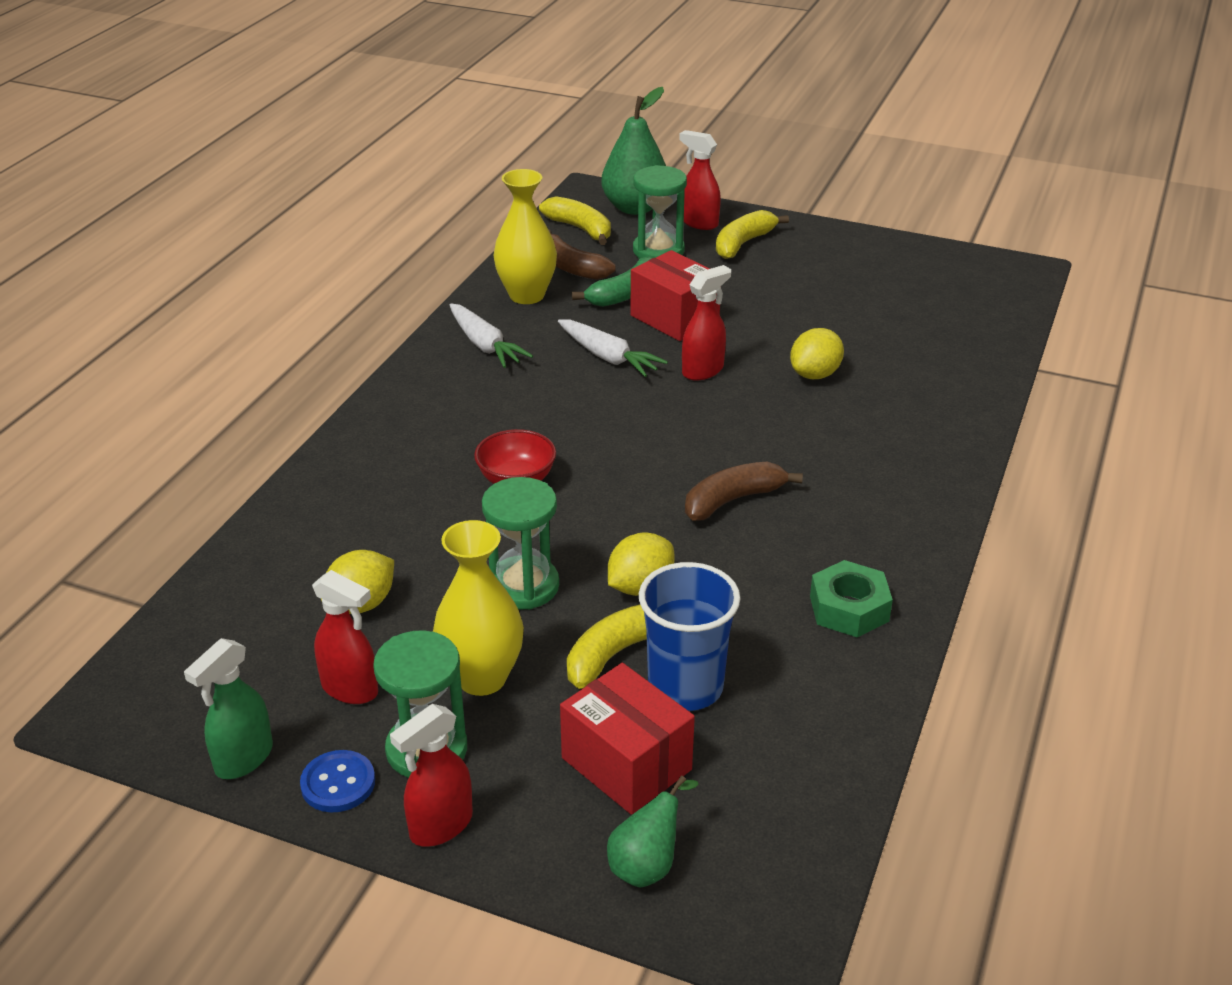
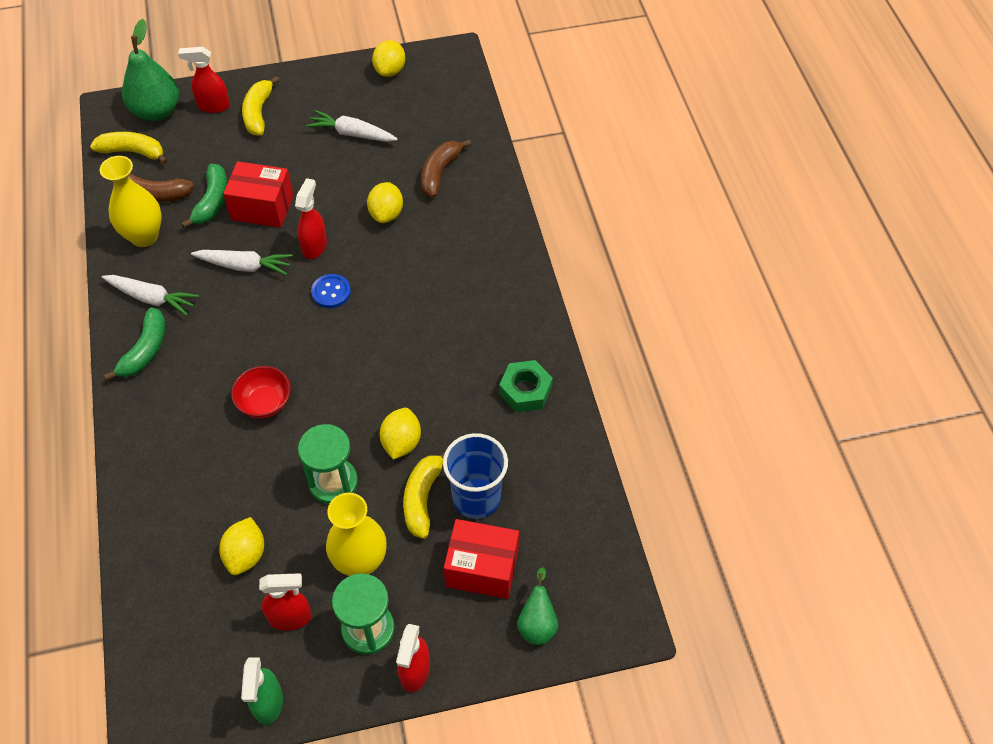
camera: 35 degrees left, 20 degrees up
blue button [300,750,375,812] -> blue button moved to [311,274,351,308]
green hourglass [633,165,687,259] -> none
brown banana [685,462,803,521] -> brown banana moved to [421,140,471,198]
none -> green banana [104,307,166,381]
none -> white carrot [306,110,398,142]
none -> yellow lemon [372,40,405,77]

